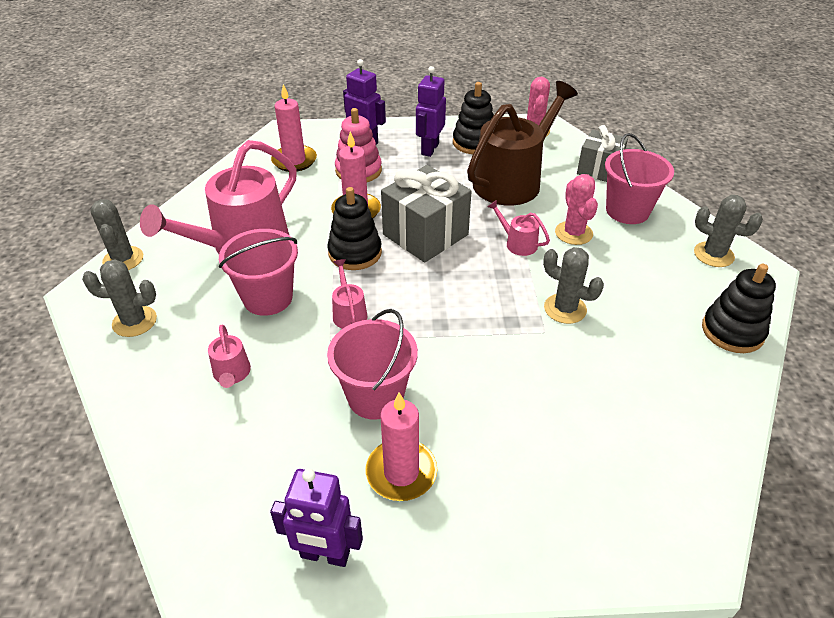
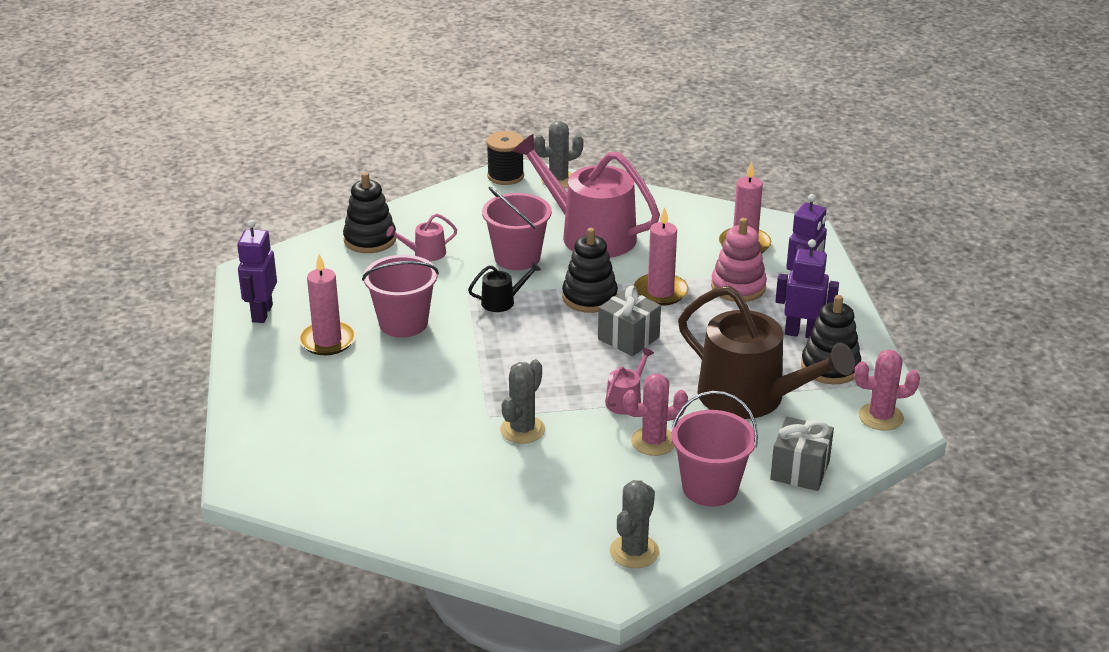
camera: 85 degrees right, 10 degrees down
grey cactus [82,259,157,337] -> none
pink watering can [332,259,368,329] -> black watering can [468,262,541,312]
grey gift [381,165,471,262] -> grey gift [598,286,661,356], size x0.65
black stacking toy [702,264,776,353] -> black stacking toy moved to [343,172,396,253]
none -> black spool [486,131,524,185]

